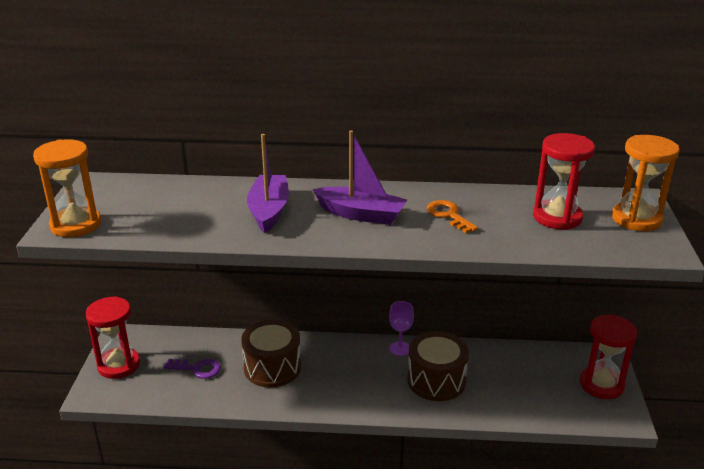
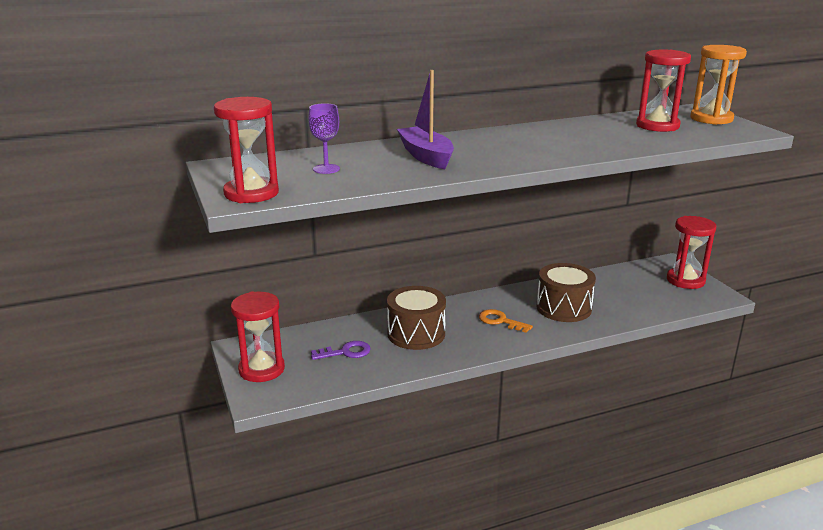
camera: 25 degrees left, 5 degrees down
orange hourglass [33,139,101,237] -> red hourglass [214,97,279,203]
purple boat [313,131,407,225] -> none
purple goblet [389,301,414,356] -> purple goblet moved to [308,103,340,174]
orange key [427,200,478,233] -> orange key moved to [479,309,533,333]

